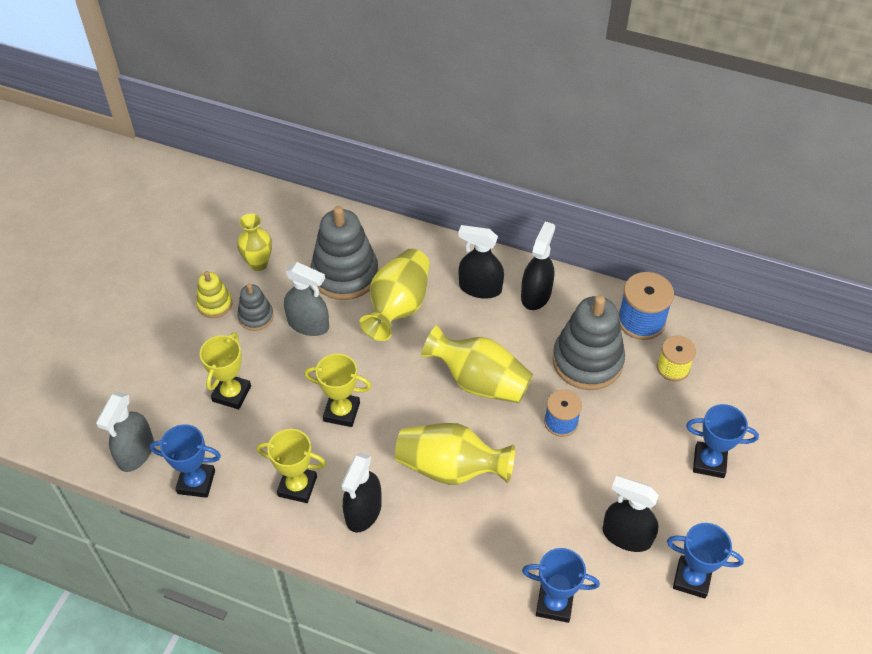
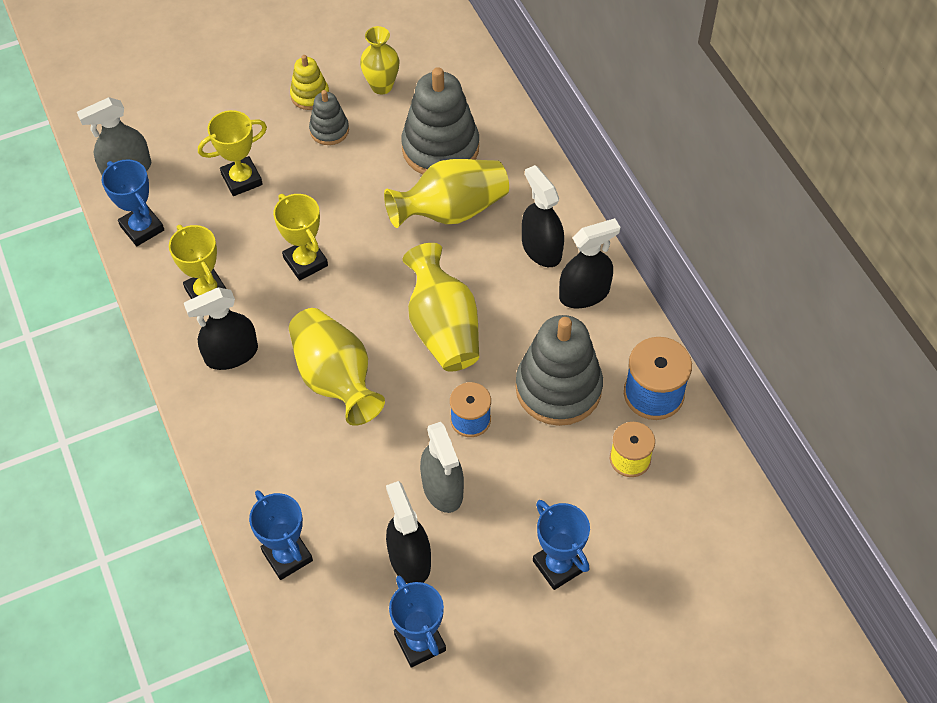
camera: 45 degrees right, 5 degrees up
grey spray bottle [284,262,329,336] -> grey spray bottle moved to [420,422,464,513]

